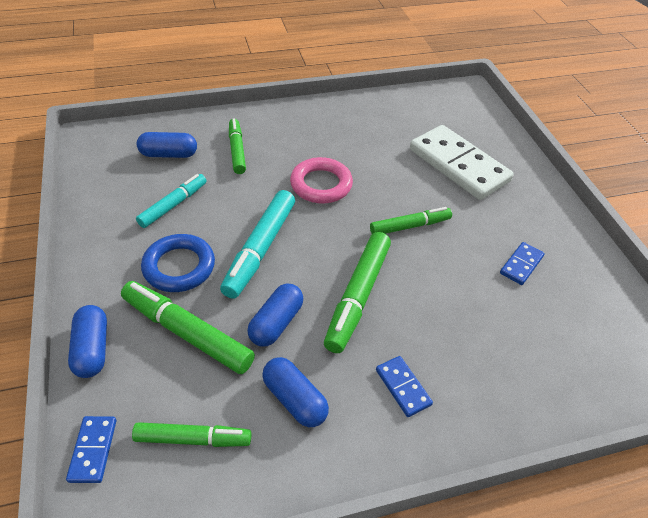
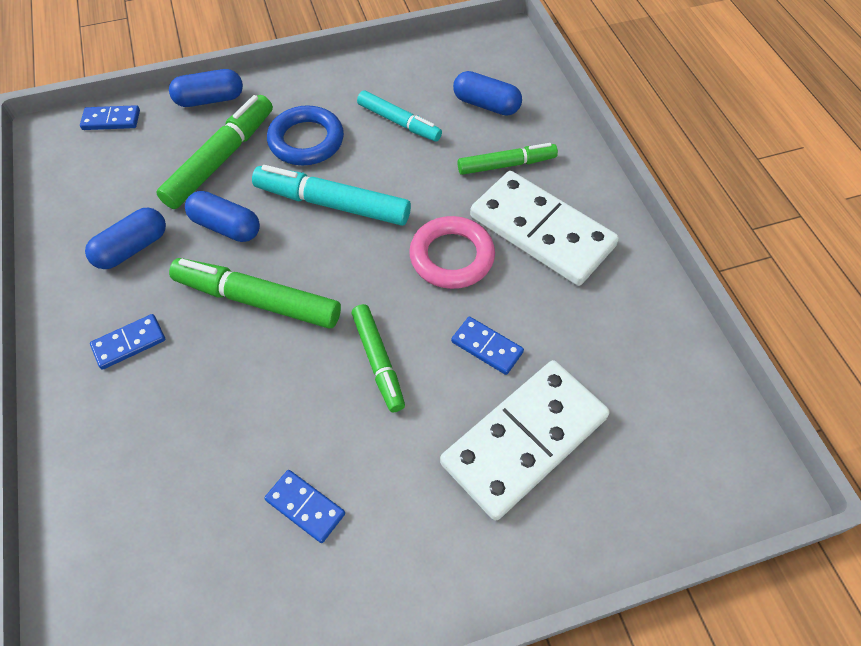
camera: 90 degrees right, 10 degrees up
green marker [132,422,251,447] -> none
blue capsule [137,132,197,158] -> blue capsule turned 60 degrees counterclockwise [453,71,522,116]
none -> blue domino [451,317,524,375]
none -> white domino [470,171,619,286]

